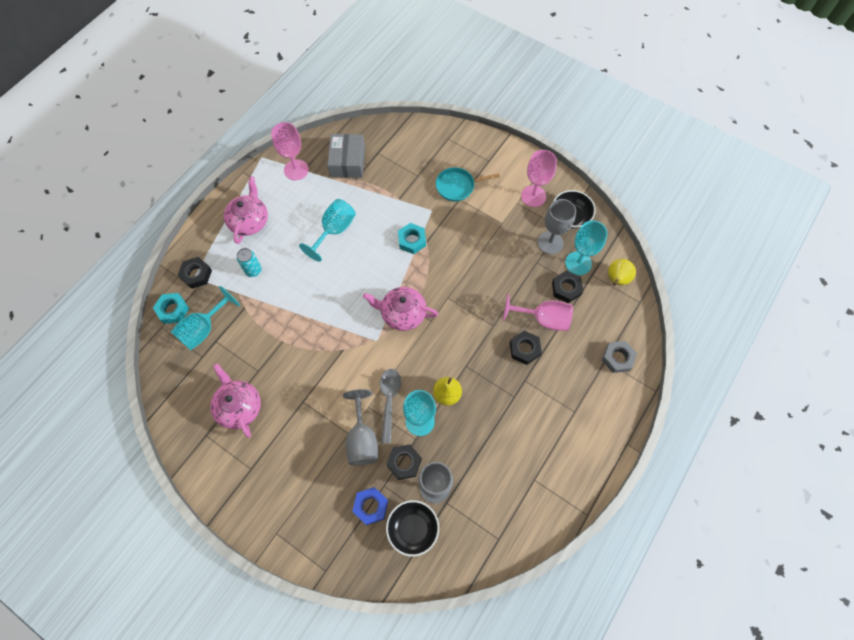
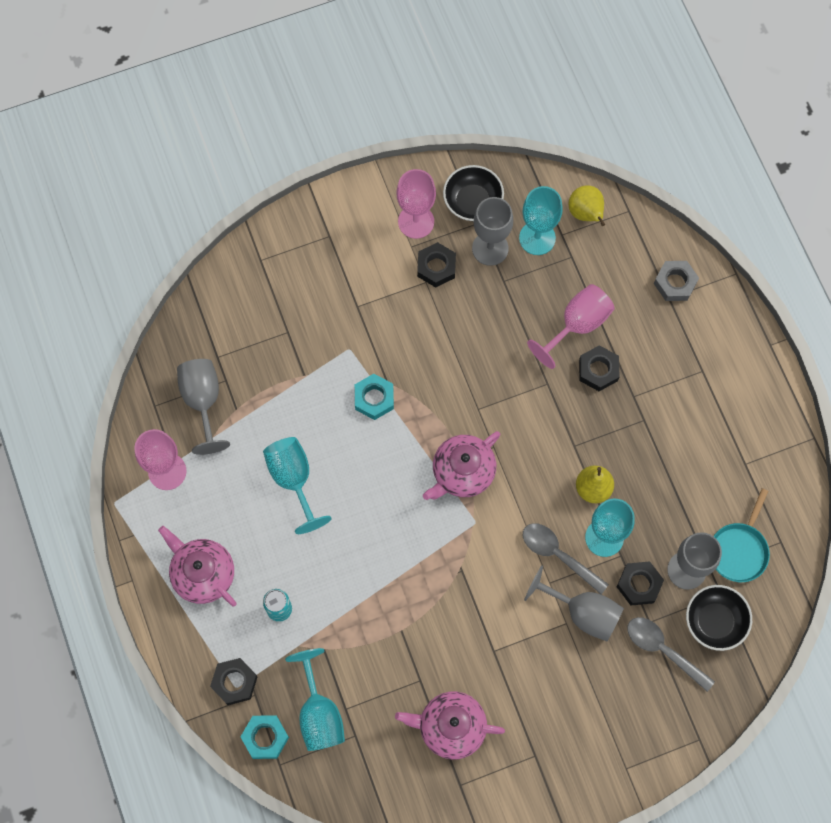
camera: 55 degrees left, 5 degrees up
grey box [327,134,365,178] -> grey goblet [177,359,230,455]
blue nut [352,487,388,525] -> grey spoon [627,617,715,692]
turquoise pan [436,167,500,201] -> turquoise pan moved to [714,488,770,582]
black nut [552,270,583,303] -> black nut moved to [417,242,456,288]

